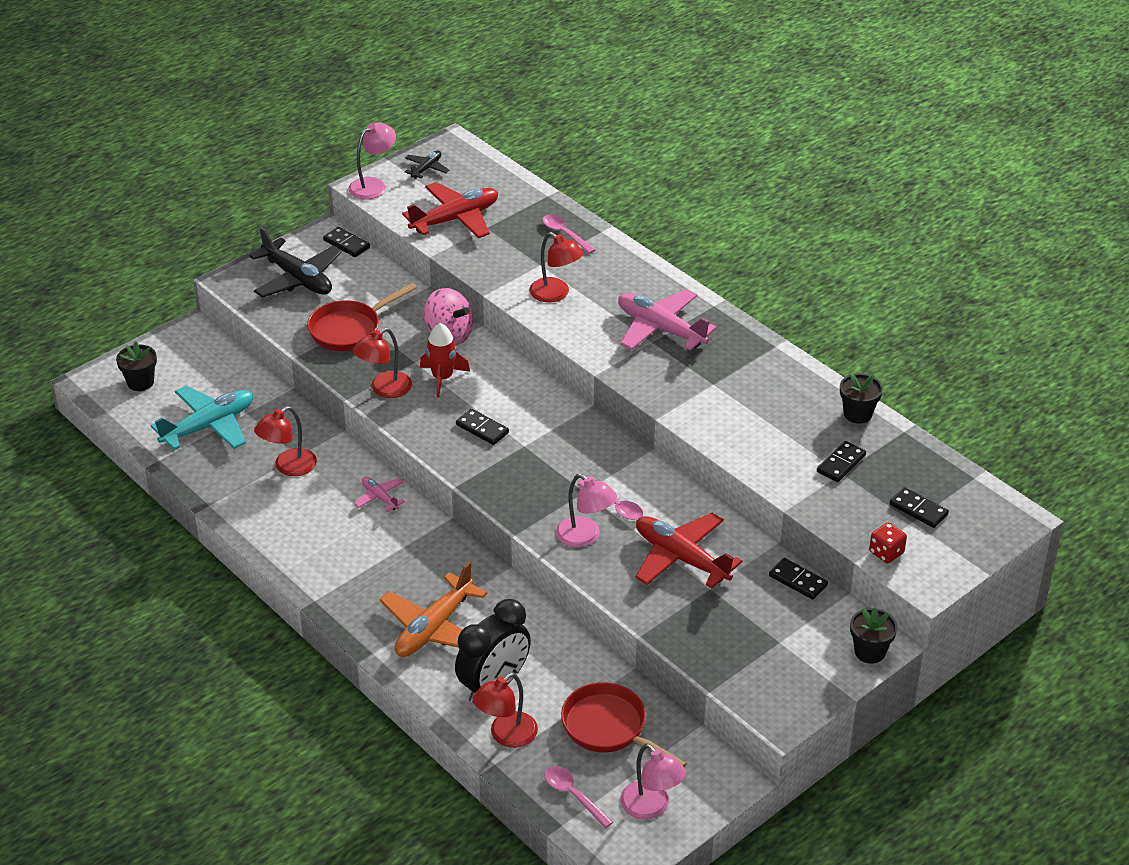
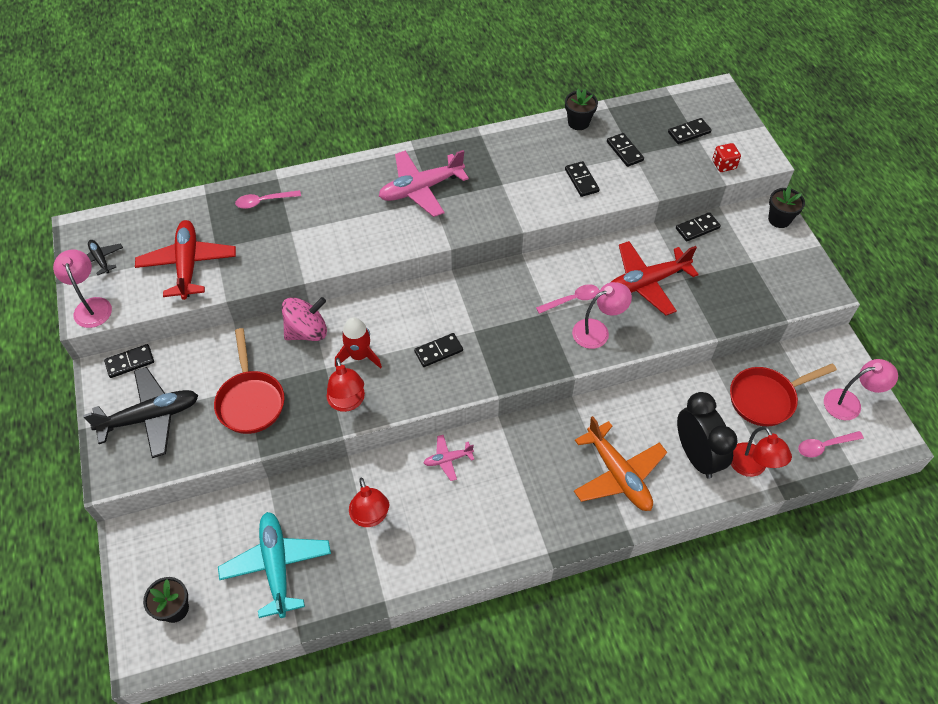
camera: 65 degrees left, 15 degrees up
red lamp [529,232,583,302] -> none
none -> black domino [565,161,600,197]

